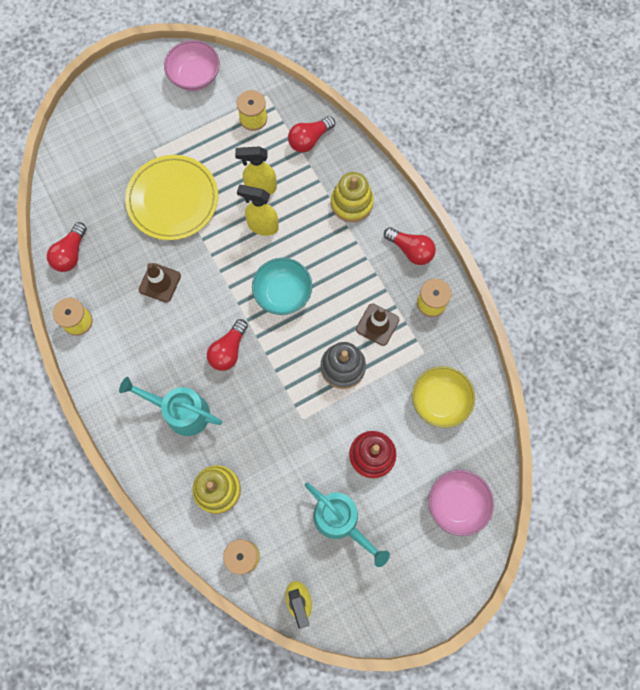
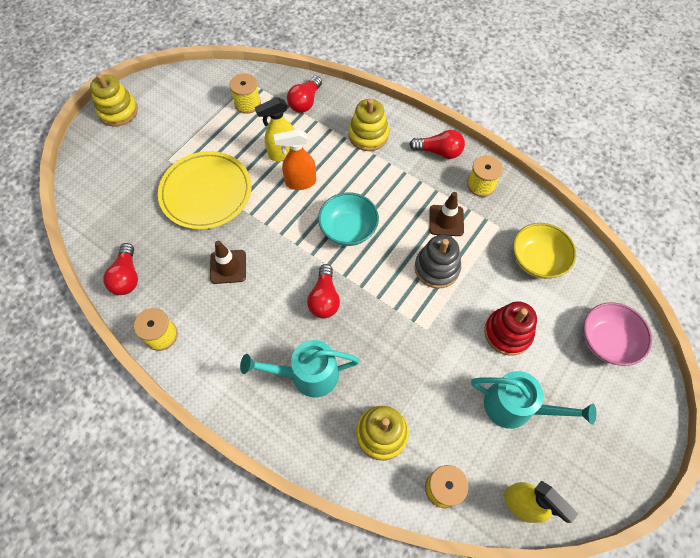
camera: 25 degrees left, 10 degrees down
pink bowl [164,40,220,91] -> none
yellow spray bottle [237,185,279,236] -> orange spray bottle [274,129,316,190]
none -> yellow stacking toy [90,74,138,127]

